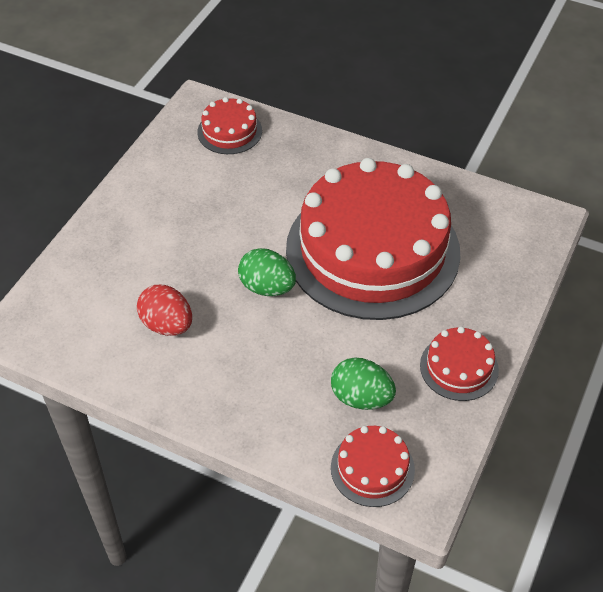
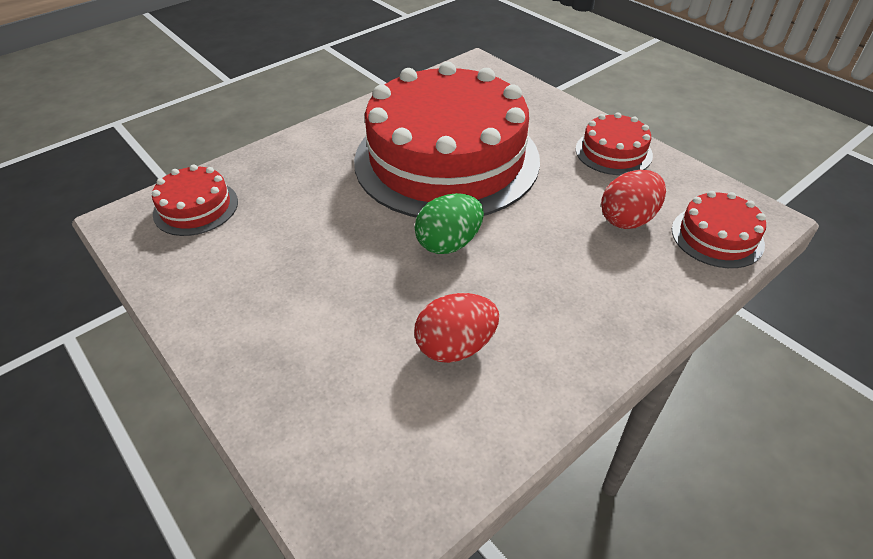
camera: 65 degrees left, 5 degrees down
green egg [331,357,396,410] -> red egg [601,170,666,229]

